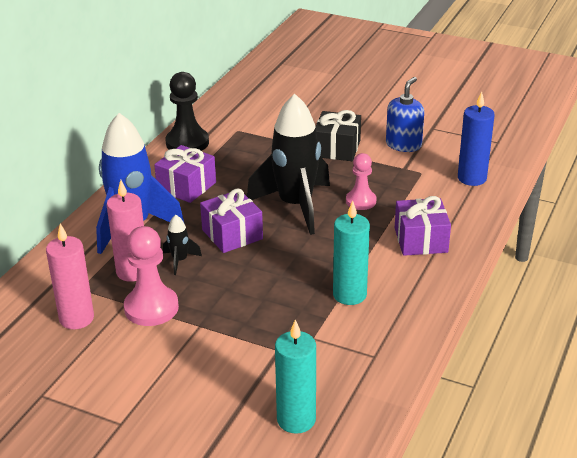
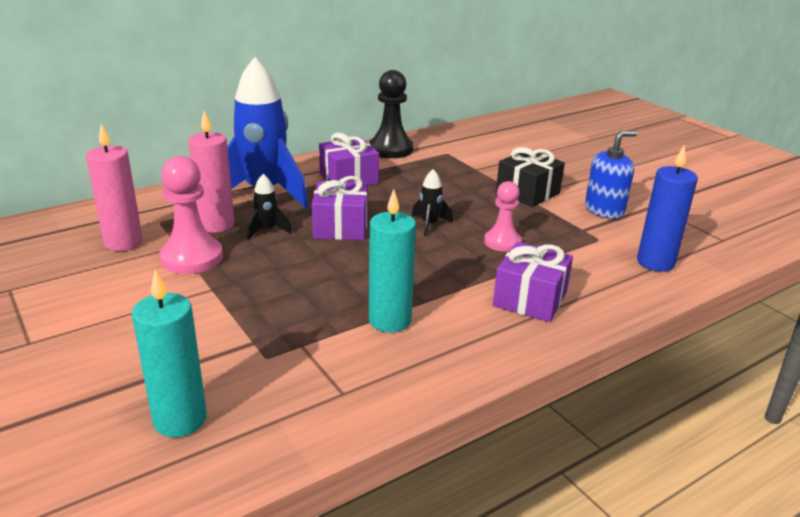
camera: 30 degrees right, 5 degrees down
black rocket [247,94,330,235] -> black rocket [411,169,453,236], size x0.42

